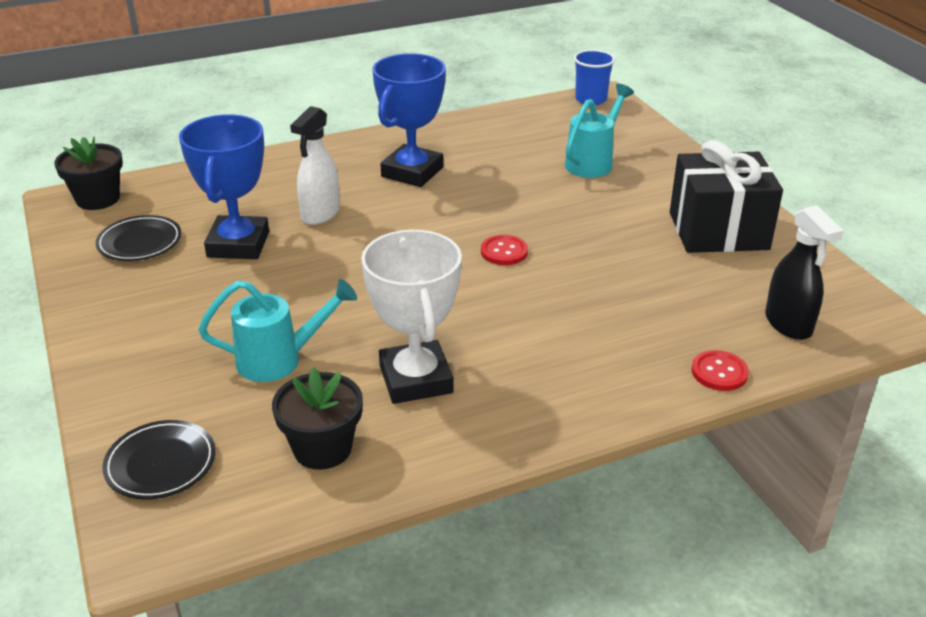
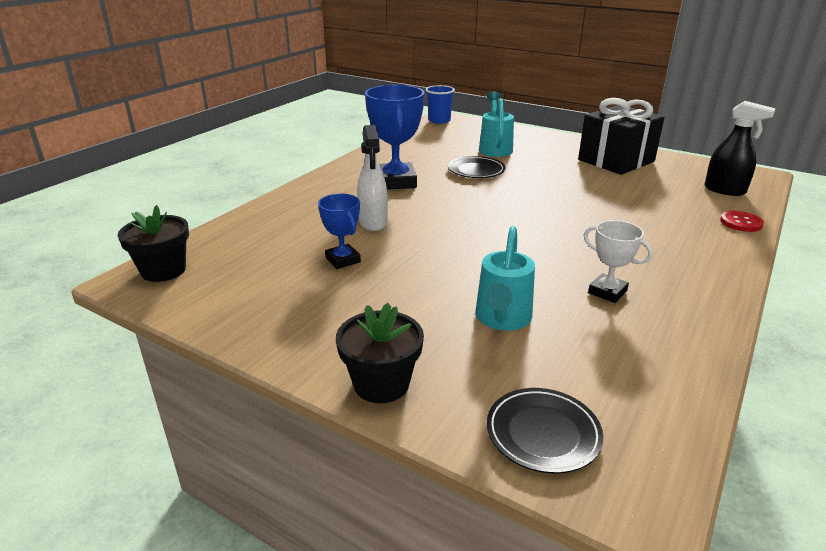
camera: 35 degrees left, 5 degrees down
black plate [95,215,181,261] -> black plate moved to [448,156,505,178]
blue trophy [179,114,269,259] -> blue trophy [318,194,361,269], size x0.56
turquoise watering can [198,279,357,382] -> turquoise watering can turned 150 degrees clockwise [475,226,535,331]
black flower pot [272,367,363,470] -> black flower pot moved to [336,303,424,403]
white trophy [361,230,462,404] -> white trophy [584,220,653,303], size x0.56
red button [481,235,528,265] -> none

